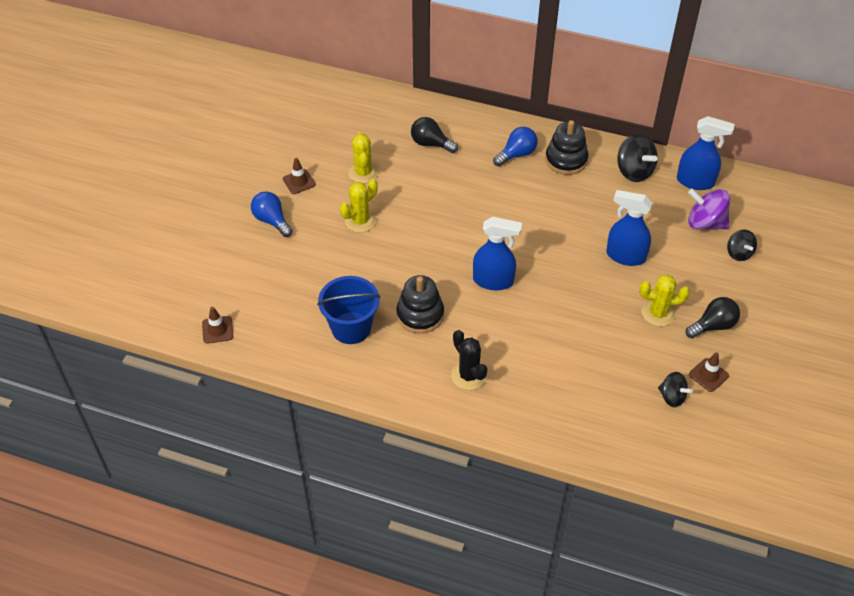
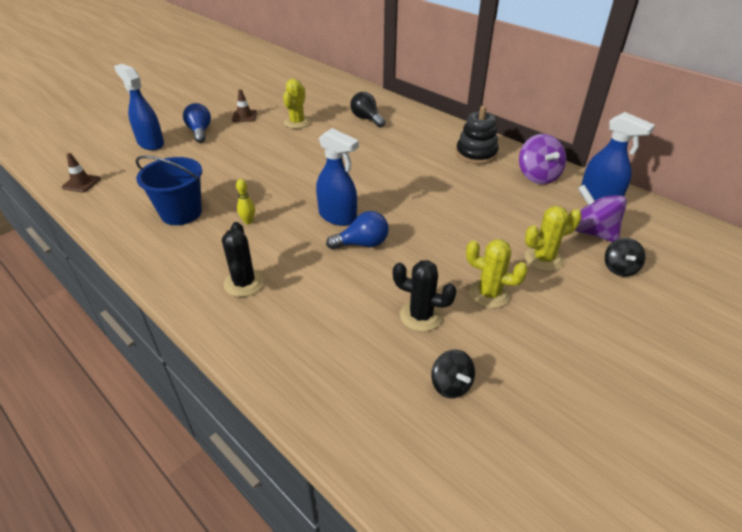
camera: 25 degrees right, 10 degrees down
yellow cactus [340,179,378,233] -> yellow cactus moved to [525,206,582,271]
black stacking toy [397,275,444,334] -> yellow bowling pin [236,179,255,224]
blue light bulb [493,127,538,167] -> blue light bulb moved to [326,211,389,250]
blue spray bottle [606,190,652,266] -> blue spray bottle moved to [114,64,164,150]
black spinning top [617,134,658,182] -> purple spinning top [519,134,566,184]
black light bulb [685,297,740,338] -> none
brown traffic cone [689,352,729,392] -> none
none -> black cactus [393,260,457,332]

